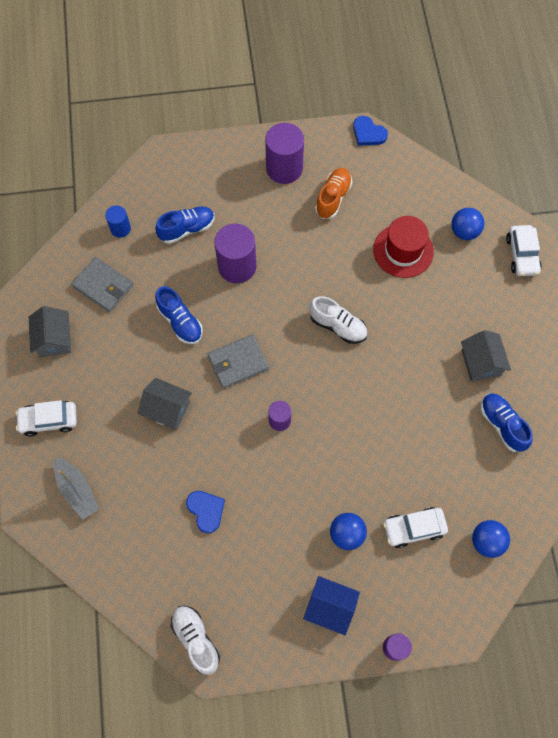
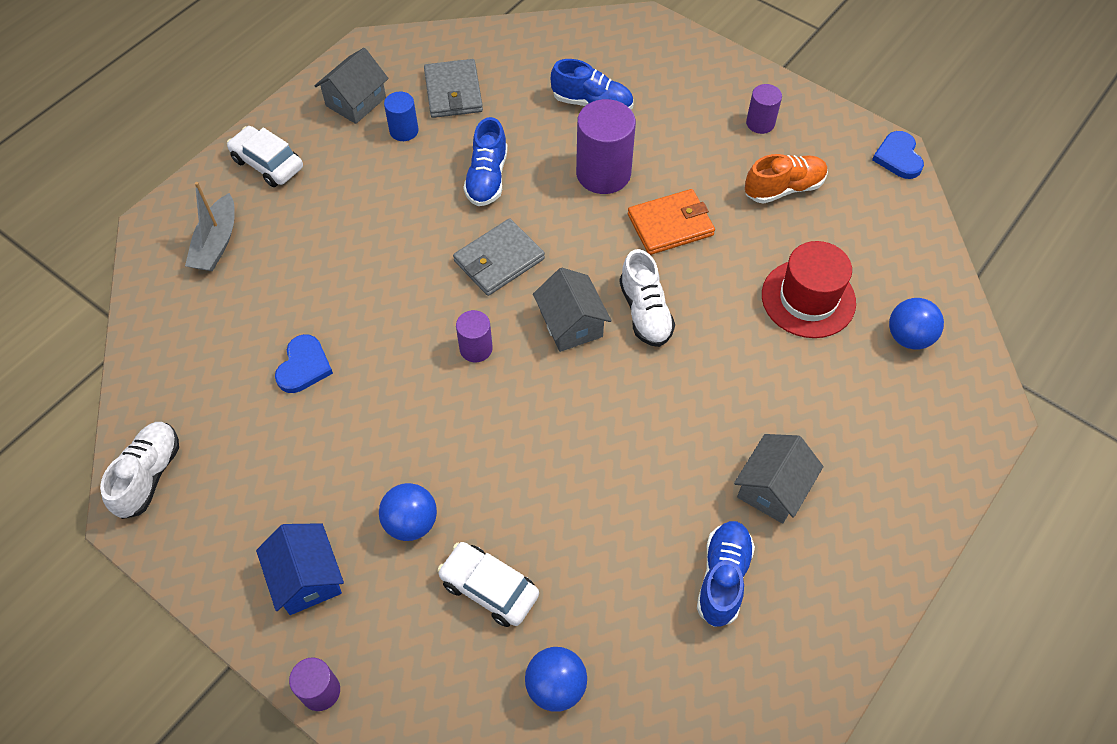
camera: 45 degrees right, 10 degrees down
blue cylinder [105,205,131,238] -> blue cylinder moved to [384,92,419,141]
grey house [138,378,192,430] -> grey house moved to [533,268,612,352]
grey wallet [208,334,269,389] -> grey wallet turned 60 degrees counterclockwise [453,218,545,296]
purple cylinder [265,123,304,184] -> purple cylinder [746,84,782,134], size x0.54
white car [506,225,542,276] -> none
none -> orange wallet [628,189,715,255]

